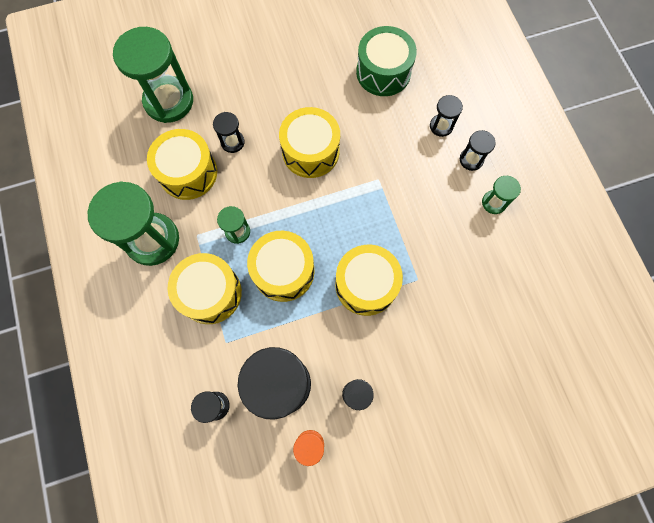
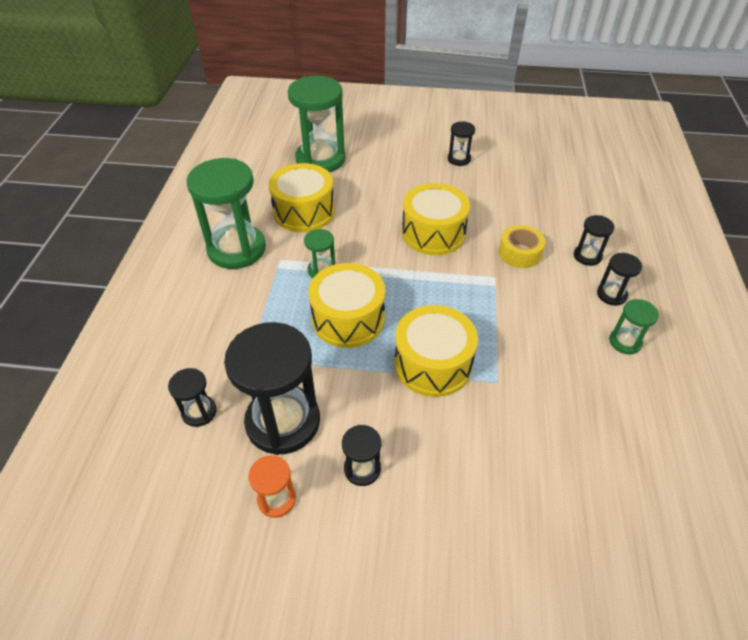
camera: 25 degrees right, 25 degrees down
yellow drum [168,253,242,324] -> none
black hourglass [213,112,245,153] -> black hourglass moved to [448,121,475,166]
green drum [356,26,417,96] -> none
none -> yellow tape [499,225,546,268]

